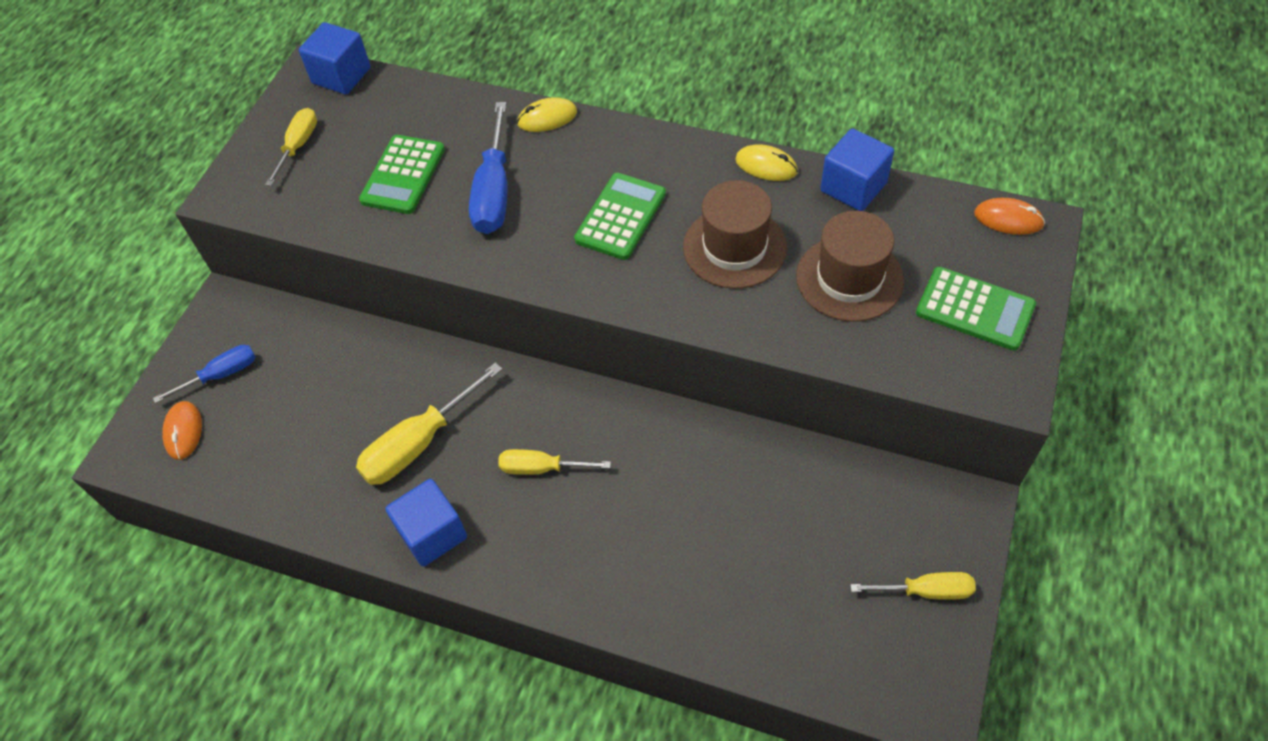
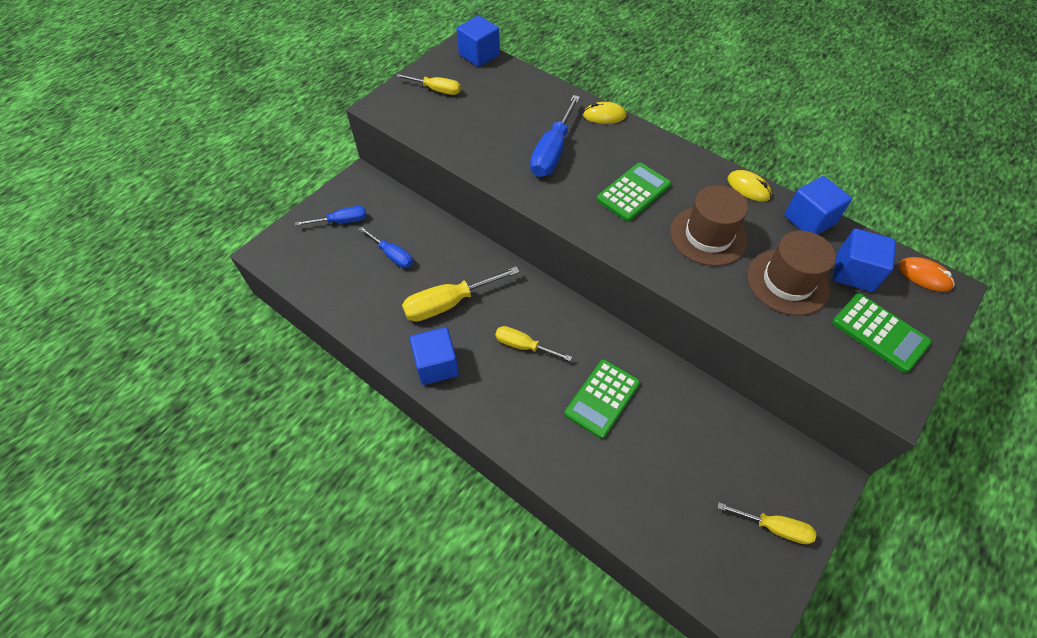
camera: 15 degrees right, 0 degrees up
orange mouse [162,401,202,460] -> none
yellow screwdriver [265,108,317,186] -> yellow screwdriver turned 75 degrees clockwise [396,74,461,95]
green calculator [359,135,445,214] -> green calculator moved to [564,359,640,439]
none -> blue screwdriver [359,227,413,268]
none -> blue cube [833,229,896,292]

